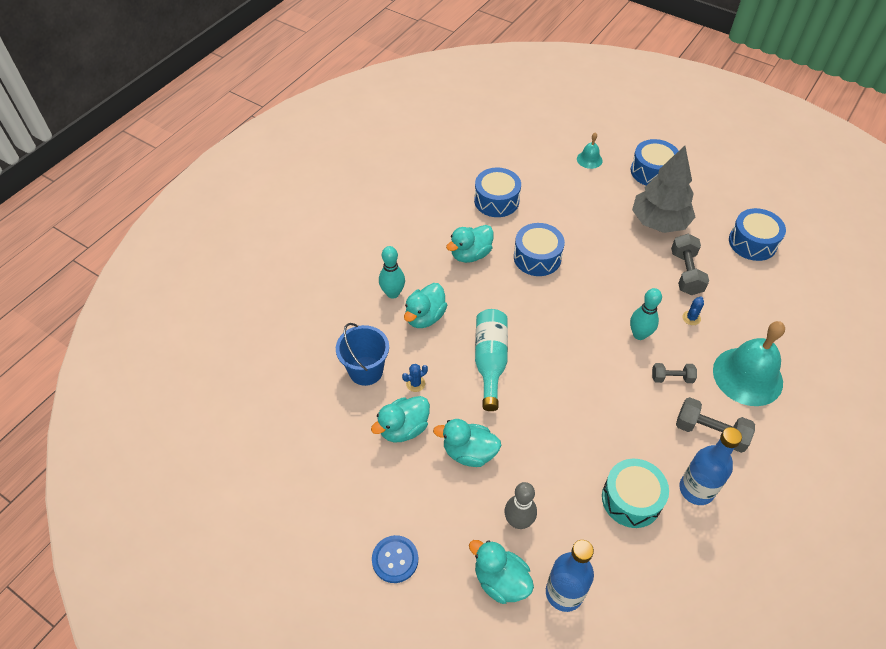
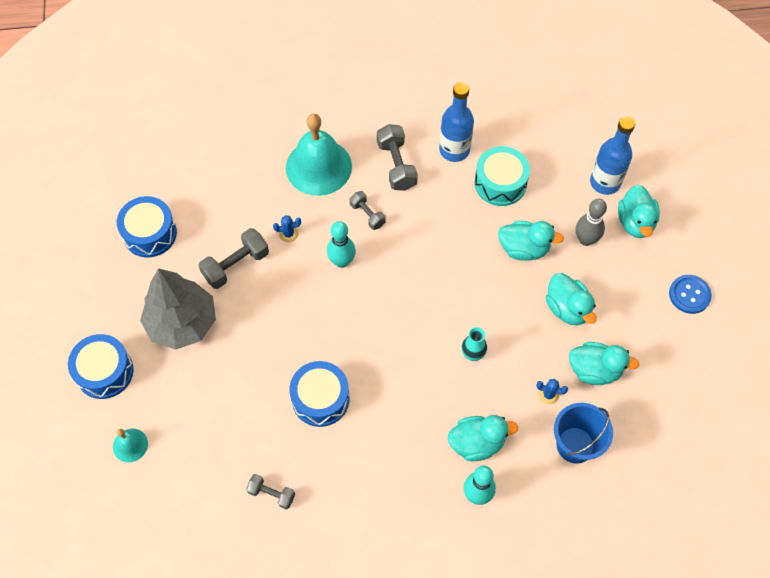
camera: 130 degrees left, 10 degrees up
turquoise duck [446,225,494,263] -> turquoise duck moved to [498,221,564,261]
blue drum [474,168,521,217] -> grey dumbbell [246,474,295,509]
turquoise bottle [475,309,508,411] -> turquoise vase [461,327,487,361]

